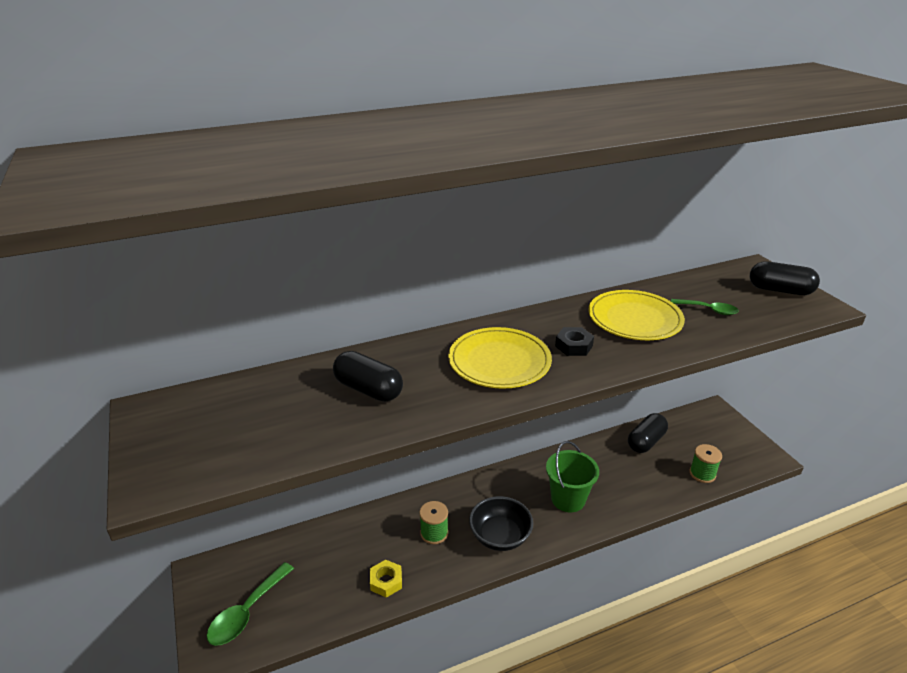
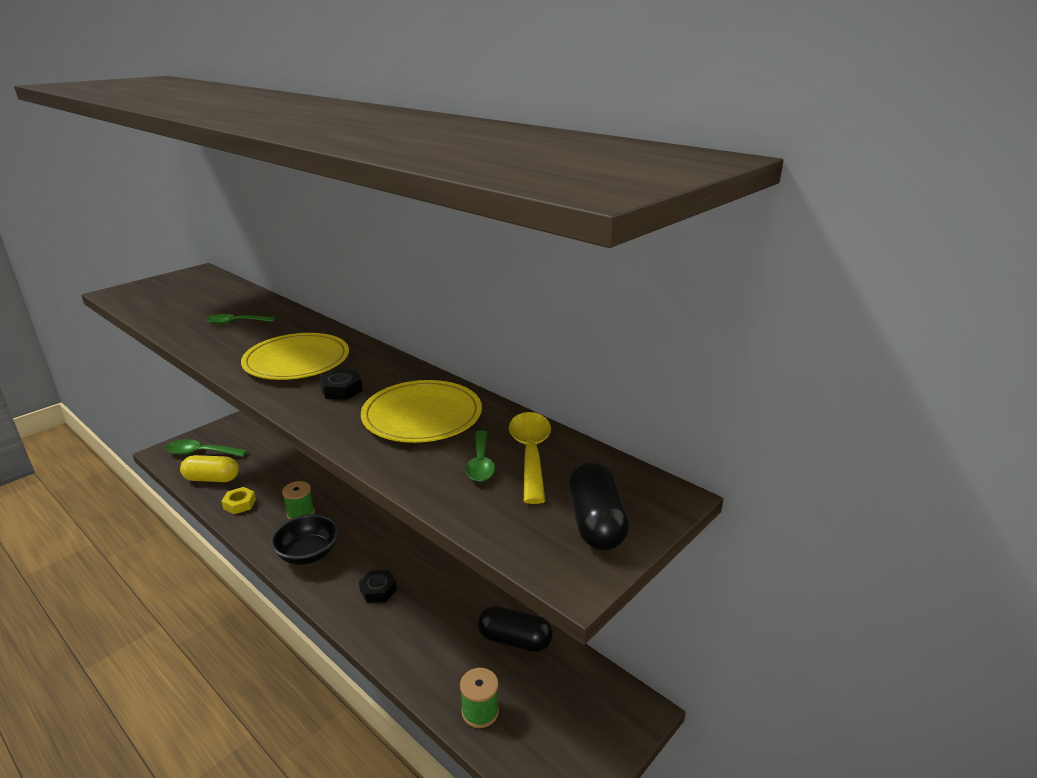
camera: 65 degrees right, 5 degrees down
black capsule [333,351,403,402] -> green spoon [206,314,275,324]
green bucket [546,441,599,512] -> black nut [359,570,397,603]
none -> yellow capsule [180,455,239,482]
none -> yellow spoon [509,412,551,504]

